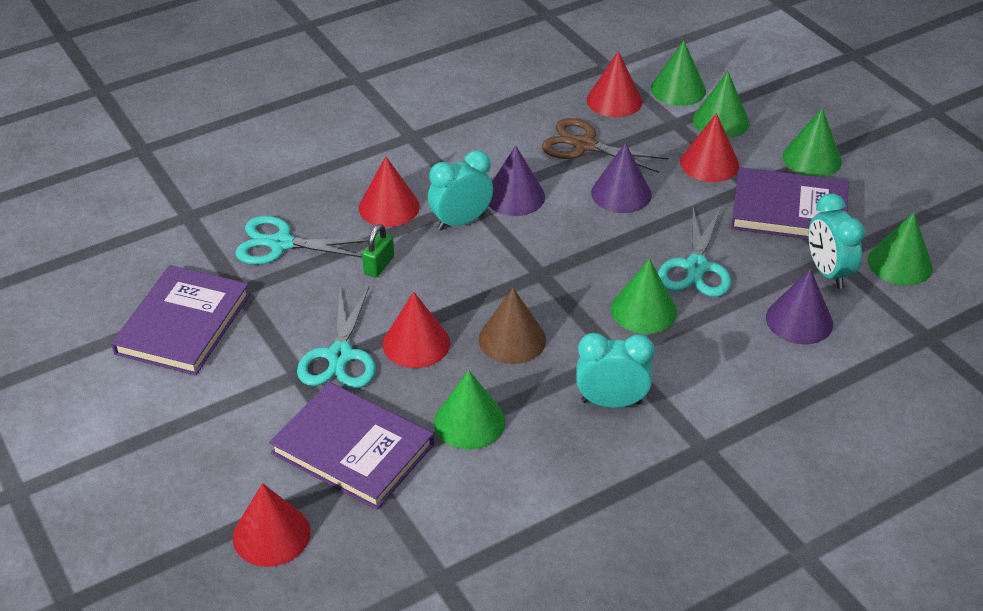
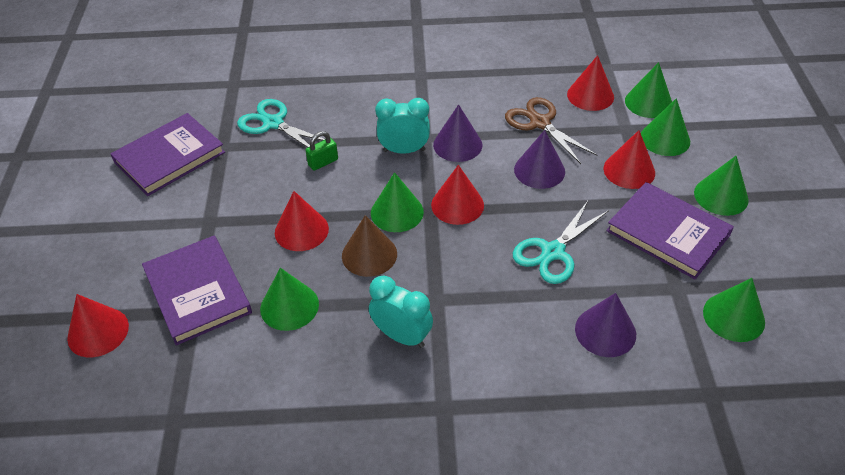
camera: 30 degrees right, 5 degrees up
turquoise scissors [297,287,376,388] -> none
red cone [359,156,420,227] -> red cone moved to [431,165,484,225]
green cone [611,259,677,334] -> green cone moved to [371,172,424,232]
turquoise clock [808,194,865,289] -> none

